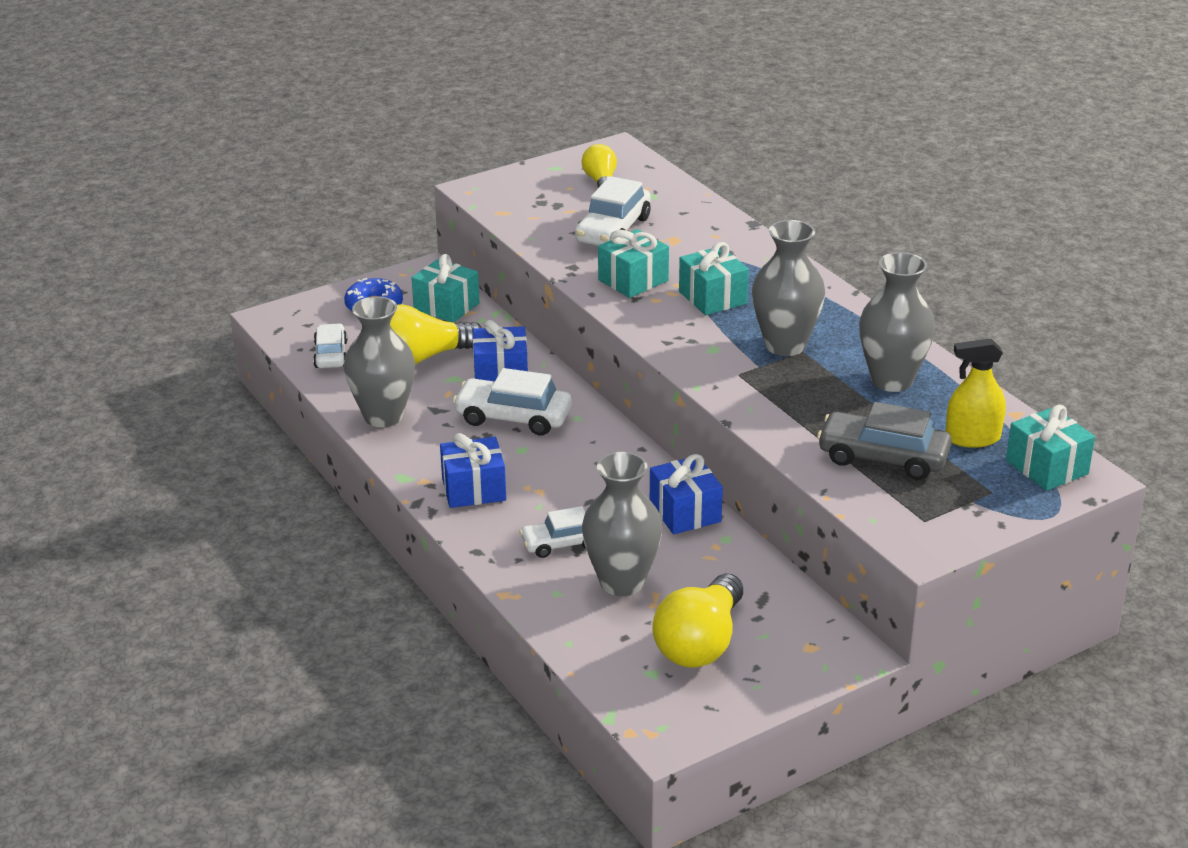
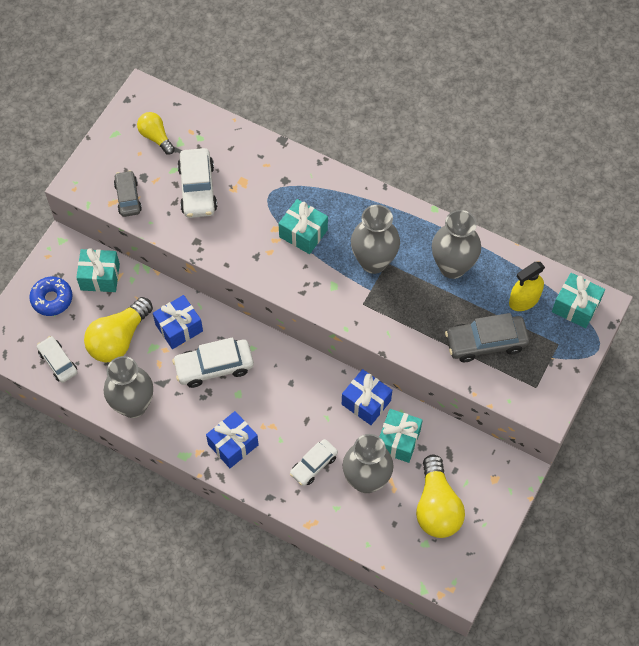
camera: 30 degrees left, 30 degrees up
turquoise gift [598,229,669,298] -> turquoise gift moved to [379,409,423,463]
none -> grey car [114,170,142,217]

